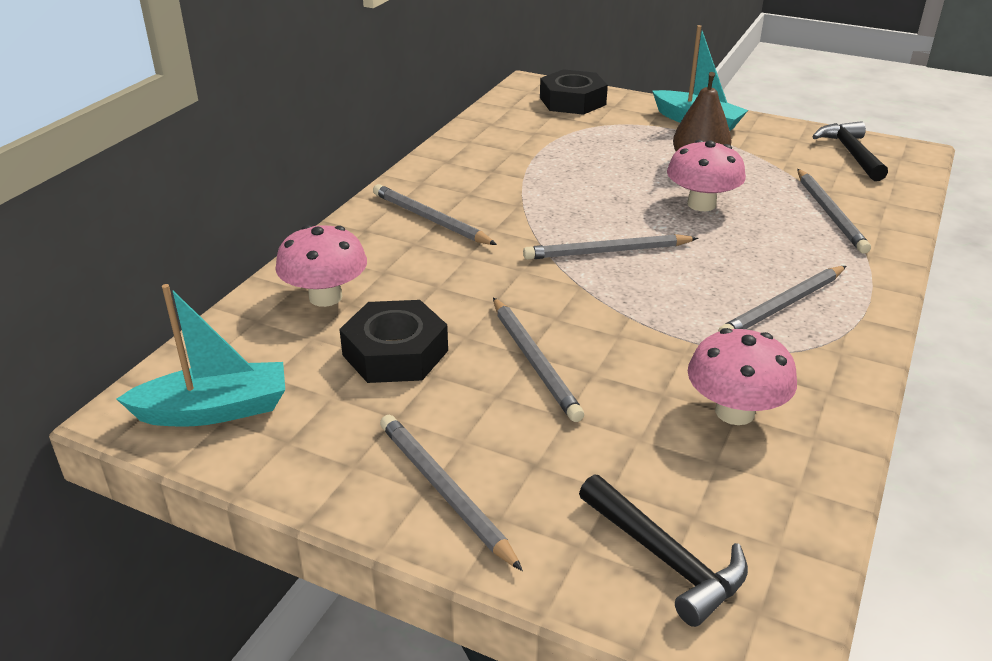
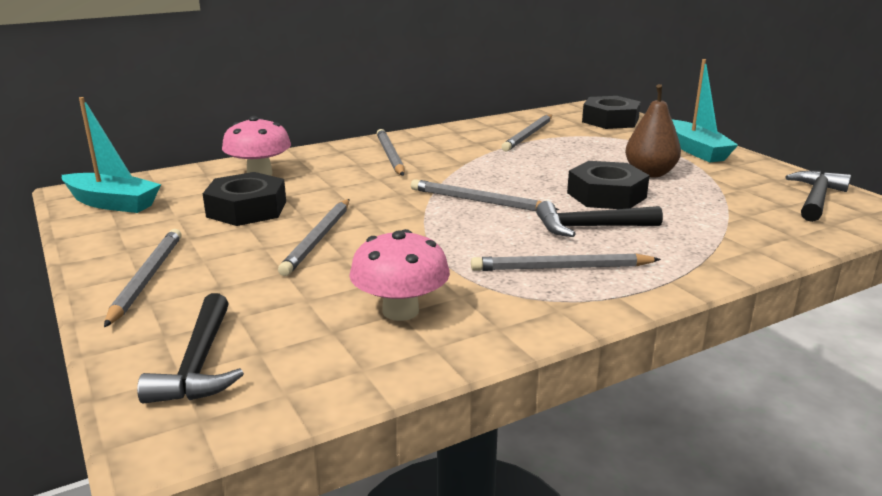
camera: 35 degrees right, 10 degrees down
pink mushroom [667,140,746,211] -> black nut [567,161,650,209]
grey pencil [797,169,871,254] -> grey pencil moved to [501,114,552,152]
none -> black hammer [536,201,663,237]

